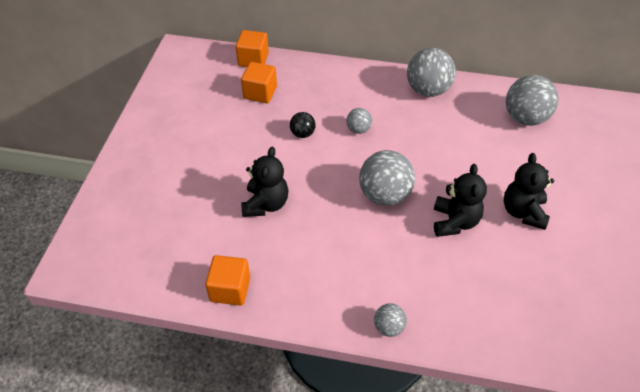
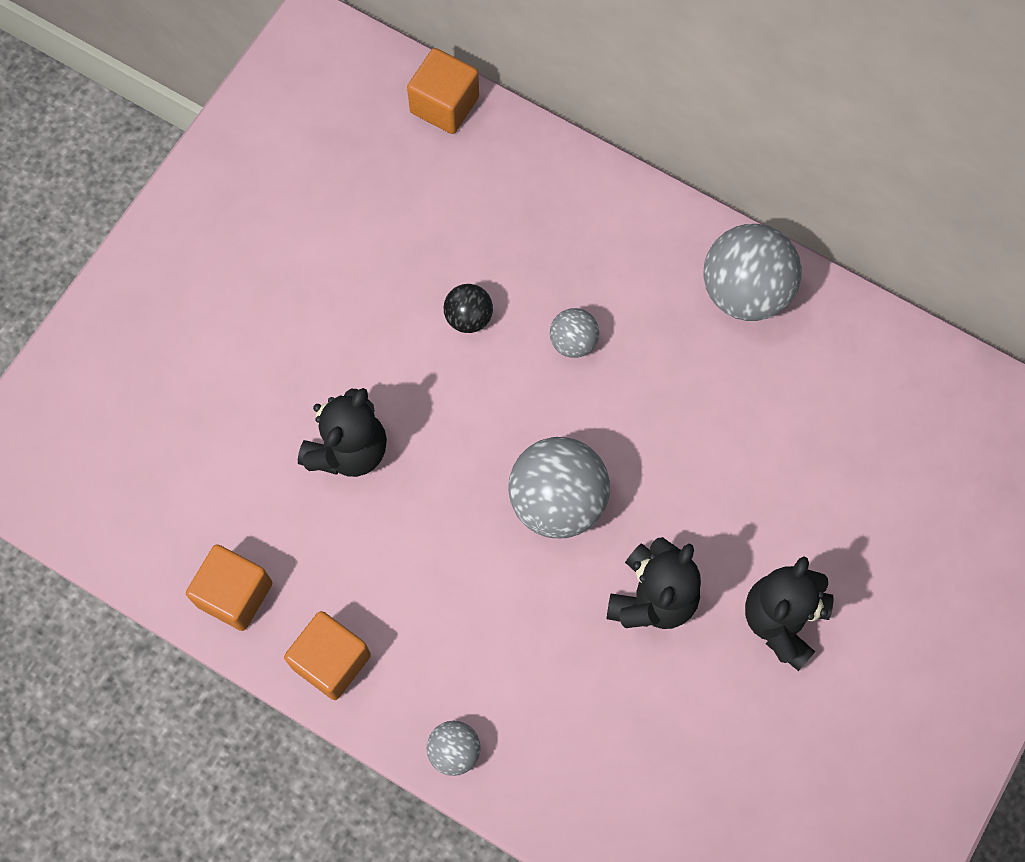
camera: 20 degrees right, 20 degrees up
orange cube [241,62,277,103] -> orange cube moved to [284,611,371,700]
grey ball [506,75,558,126] -> none

